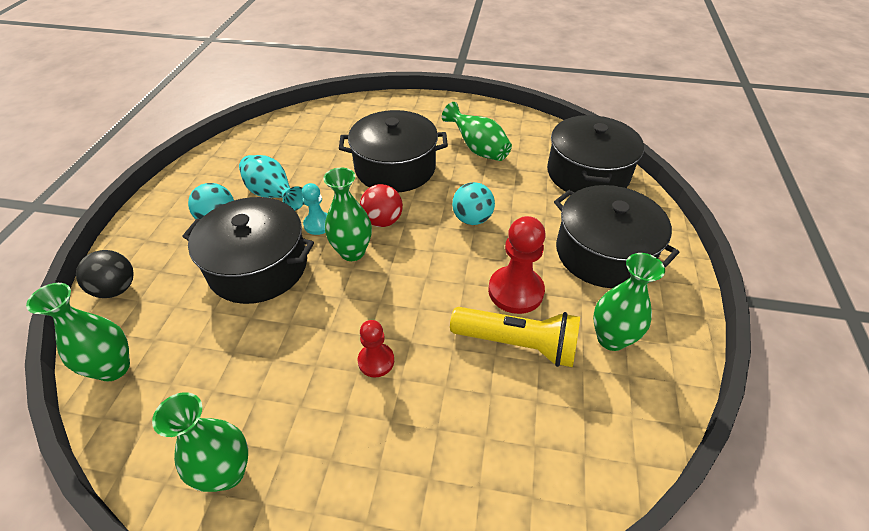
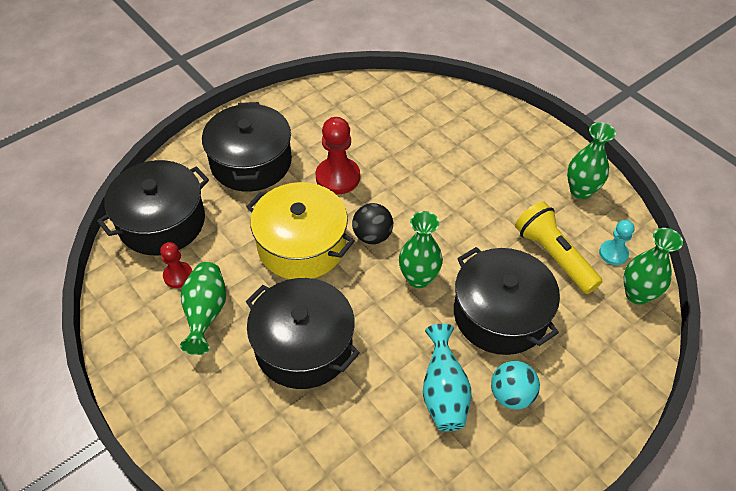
camera: 140 degrees left, 5 degrees up
black ball [76,250,134,298] -> black ball moved to [352,203,393,244]
turquoise pawn [302,183,328,235] -> turquoise pawn moved to [599,220,634,265]
red pawn [358,320,394,377] -> red pawn moved to [160,242,192,288]
red ball [360,184,403,227] -> none
yellow flashlight [450,307,580,367] -> yellow flashlight moved to [515,201,603,294]
turquoise ball [452,182,495,225] -> yellow pot [246,182,355,279]
green vase [593,253,665,351] -> none

